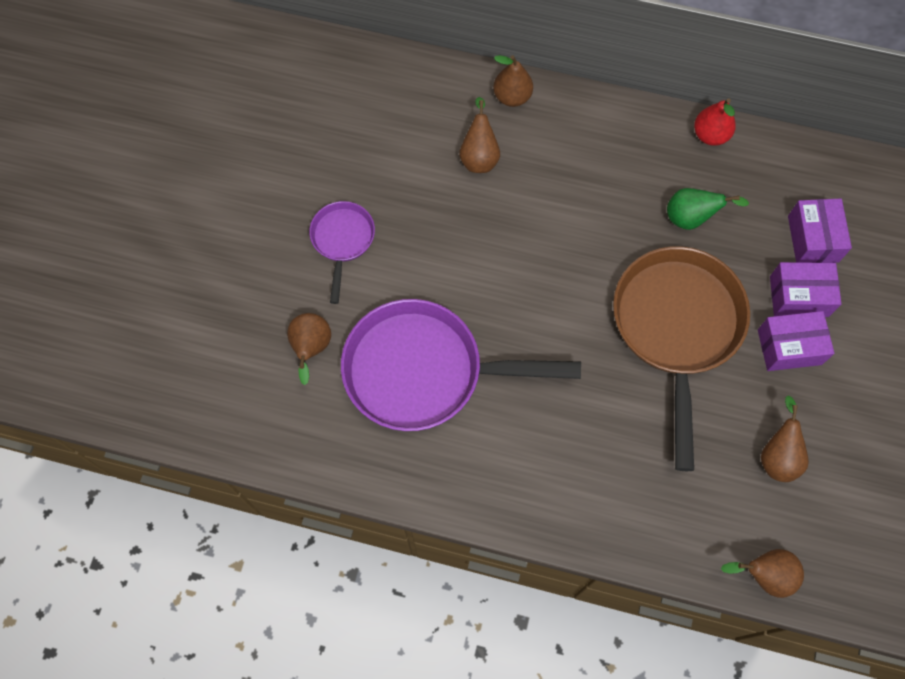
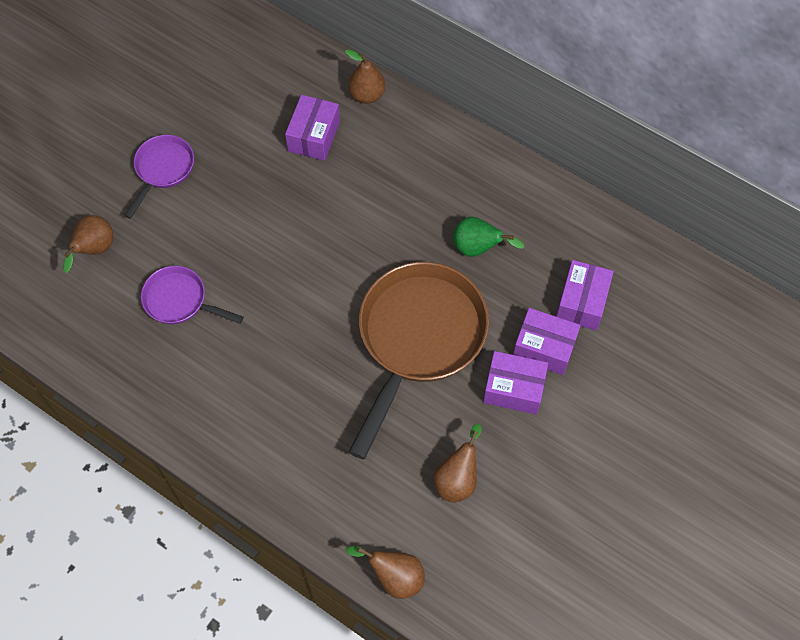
camera: 20 degrees right, 5 degrees down
purple pan [341,299,581,431] -> purple pan [141,266,244,324], size x0.50
brown pear [459,97,500,173] -> purple box [285,95,340,161]
red pear [694,98,736,146] -> none

